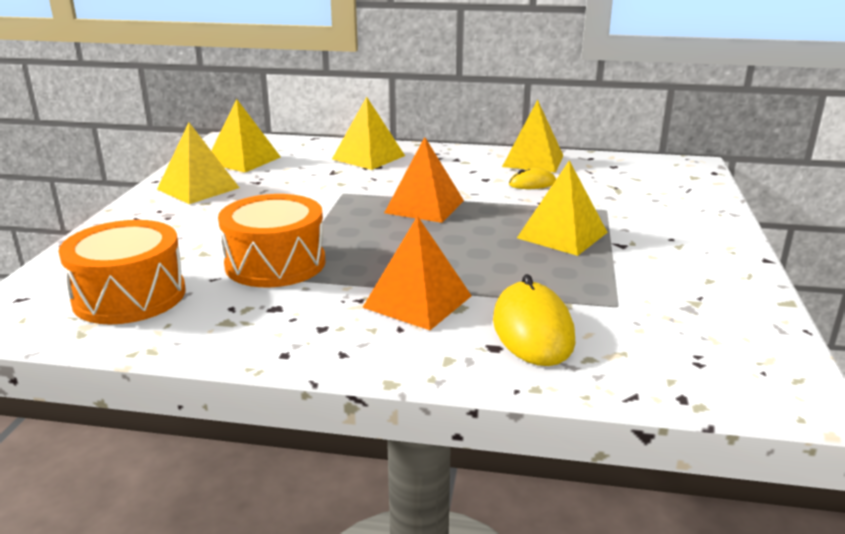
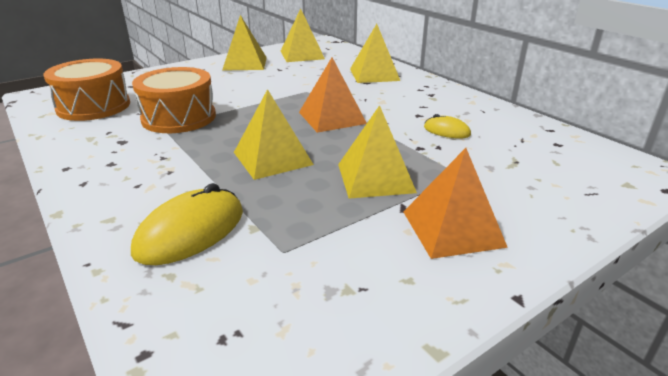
camera: 45 degrees right, 5 degrees up
orange pyramid [362,216,472,330] -> orange pyramid moved to [404,148,508,259]
yellow pyramid [502,100,564,173] -> yellow pyramid moved to [234,89,314,180]

